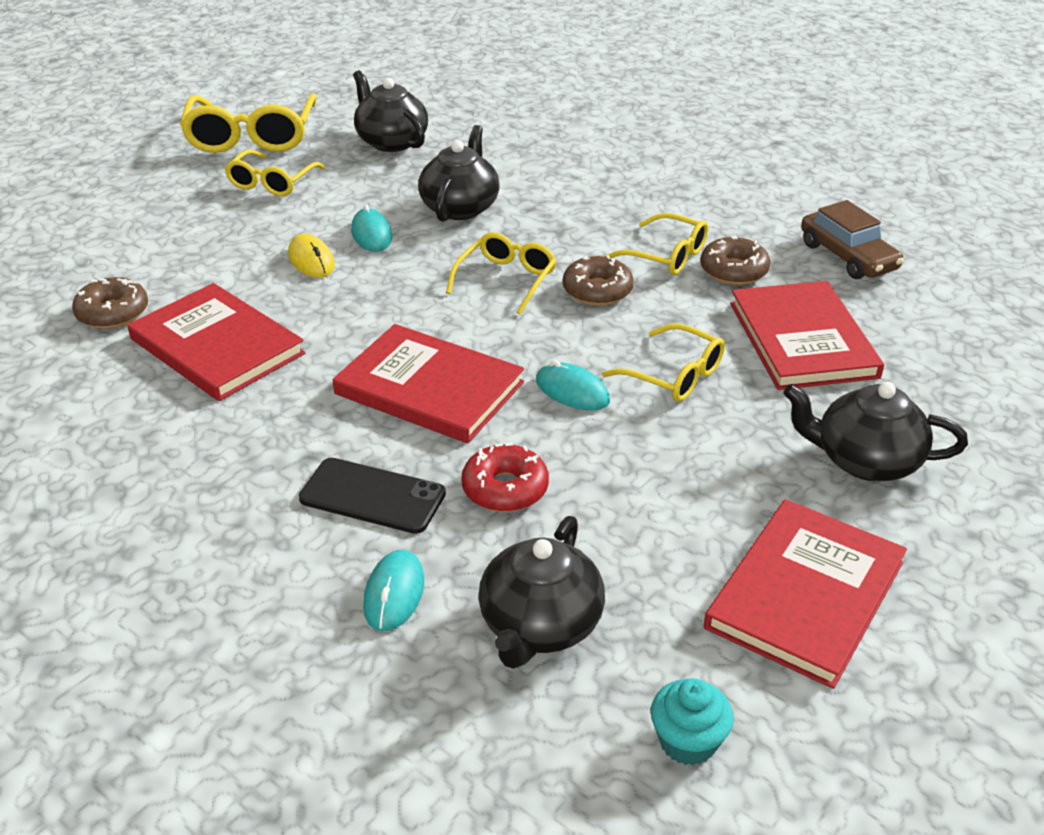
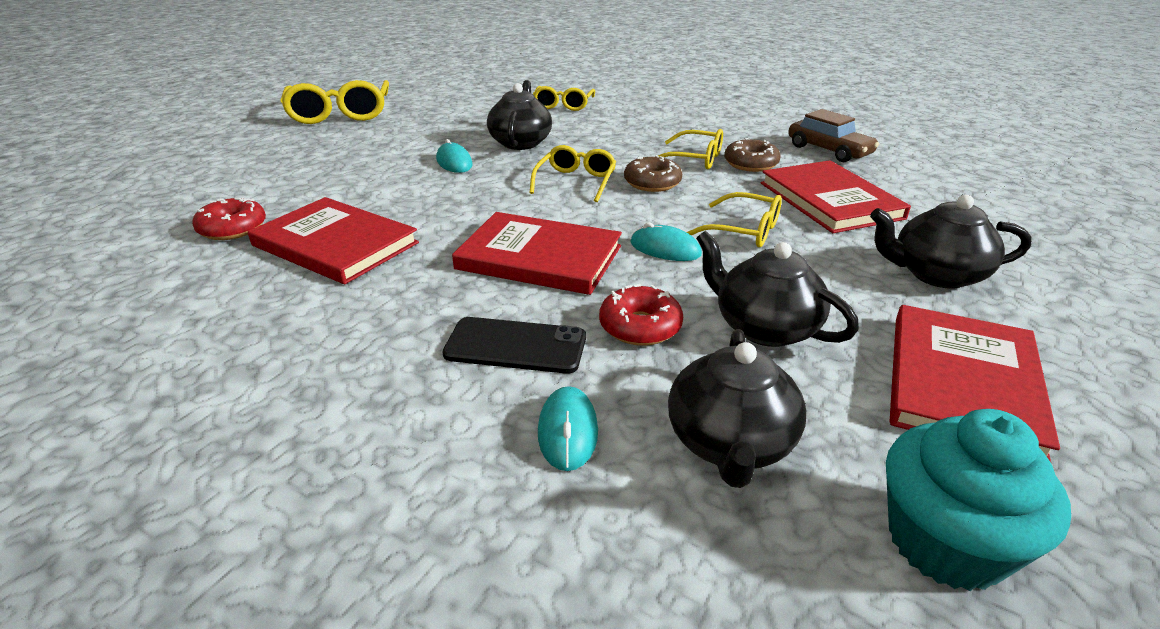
camera: 10 degrees left, 5 degrees down
brown donut [72,277,148,329] -> red donut [192,198,266,240]
yellow glasses [224,150,325,196] -> yellow glasses moved to [533,86,595,111]
yellow mouse [288,234,335,278] -> none
black teapot [353,70,428,152] -> black teapot moved to [696,231,859,347]
turquoise cupcake [651,678,734,766] -> turquoise cupcake [886,409,1071,591], size x1.70

